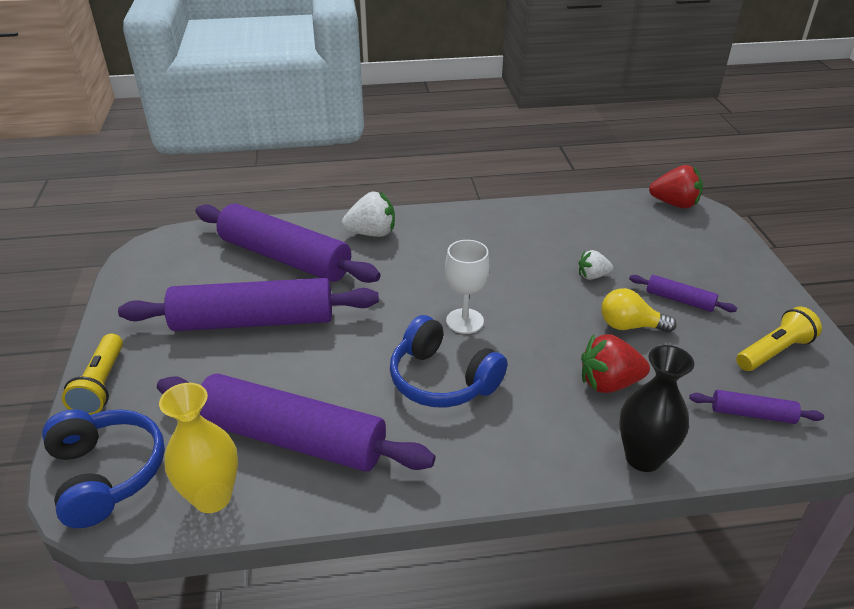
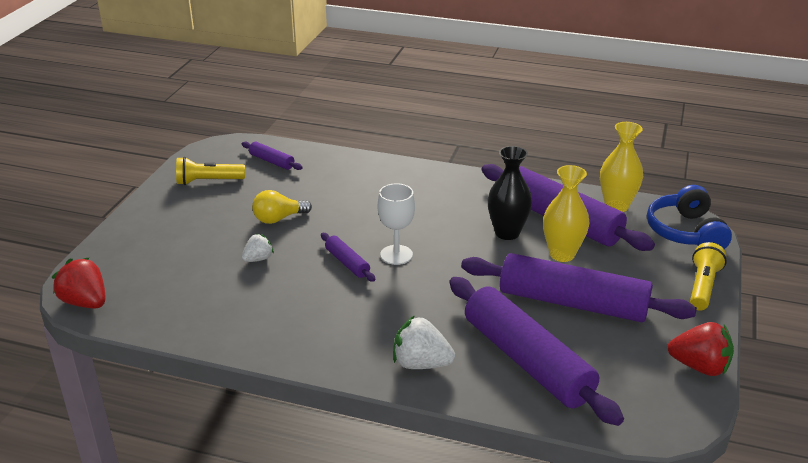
camera: 155 degrees left, 5 degrees down
blue headphones [390,315,507,408] -> none
white strawberry [578,250,613,280] -> white strawberry turned 60 degrees counterclockwise [242,234,274,262]
red strawberry [581,334,650,393] -> red strawberry moved to [668,322,734,376]
yellow light bulb [601,288,677,333] -> yellow light bulb turned 120 degrees clockwise [252,190,312,224]
black vase [619,345,694,472] -> black vase moved to [488,146,532,240]
purple rolling pin [629,275,737,312] -> purple rolling pin moved to [321,233,376,282]
none -> yellow vase [543,165,589,262]

